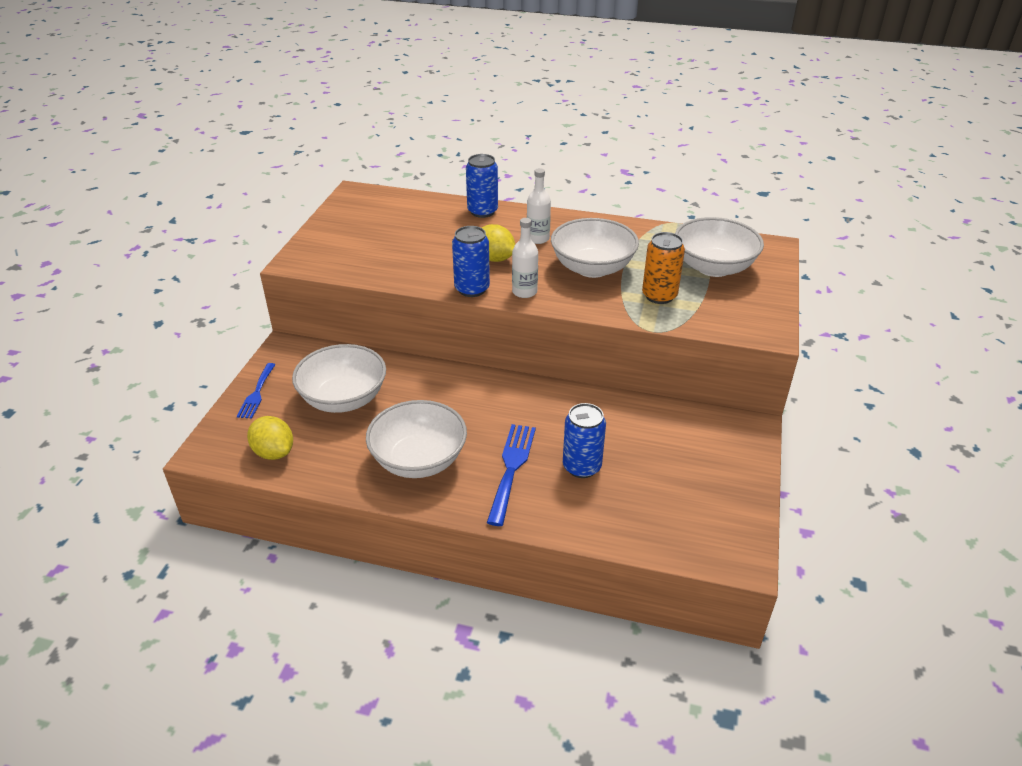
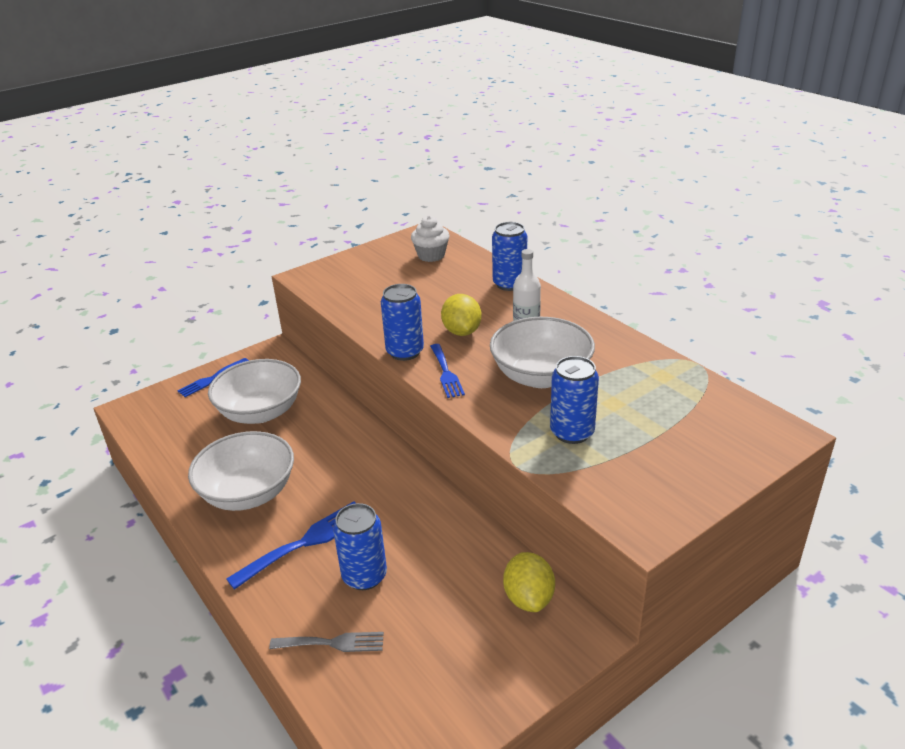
camera: 40 degrees right, 5 degrees down
yellow lemon [247,416,293,460] -> yellow lemon moved to [503,552,555,612]
white bottle [512,218,538,298] -> blue fork [430,344,465,398]
orange can [642,232,685,304] -> blue can [550,356,599,444]
white bowl [675,217,764,277] -> none
none -> grey fork [269,632,384,652]
none -> white cupcake [411,216,449,262]

